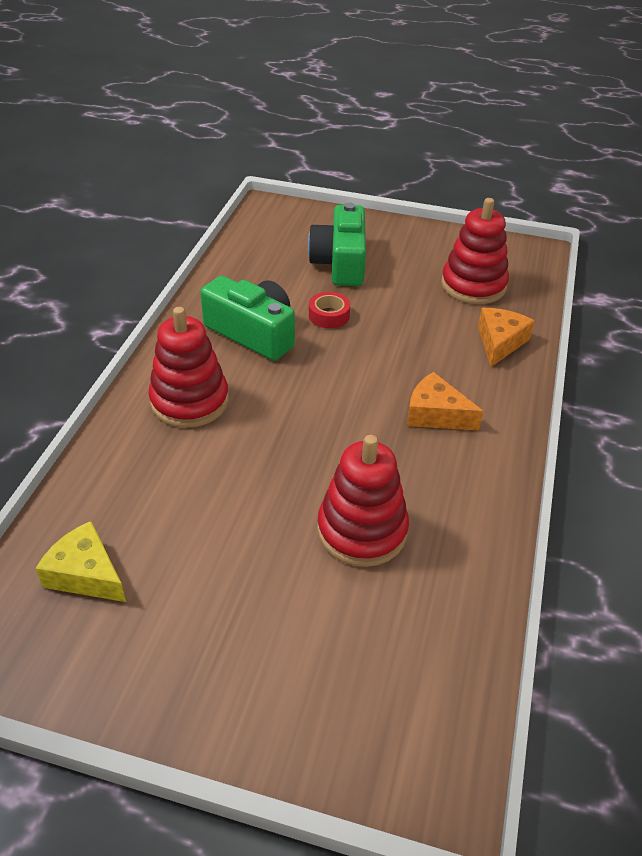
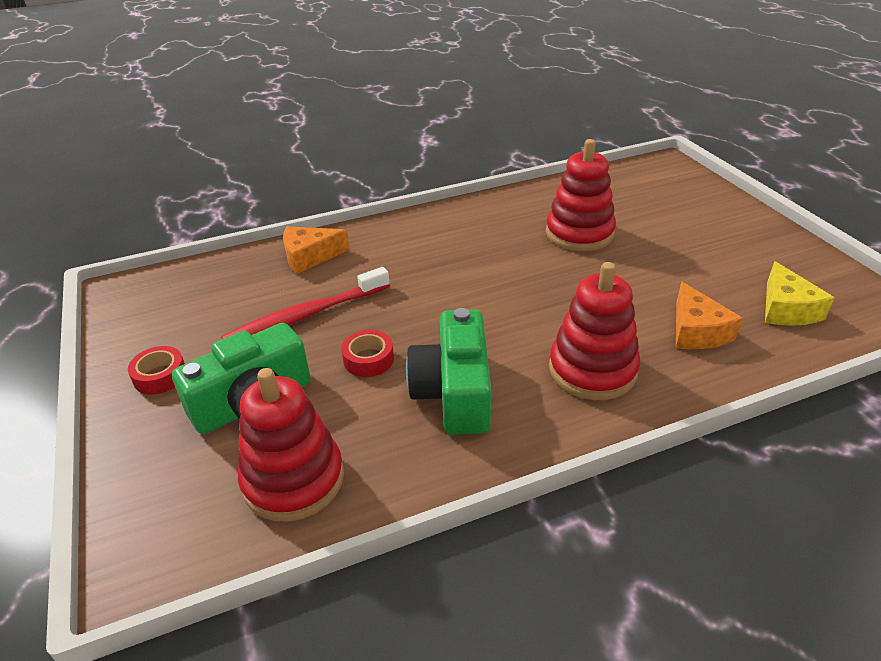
camera: 125 degrees left, 5 degrees down
orange cheese [407,372,483,431] -> orange cheese moved to [676,282,742,349]
red stacking toy [441,198,509,304] -> red stacking toy moved to [238,368,344,522]
none -> red tape [128,346,185,395]
none -> red toothbrush [221,267,390,339]

